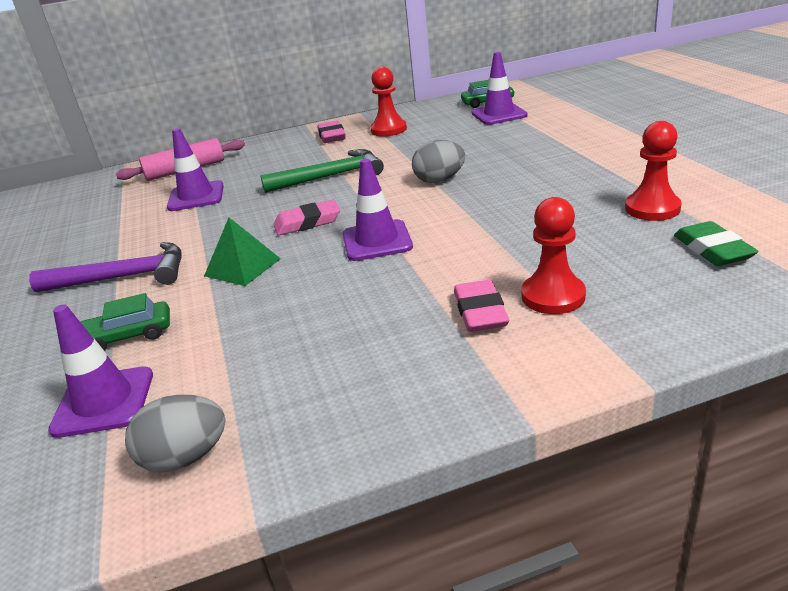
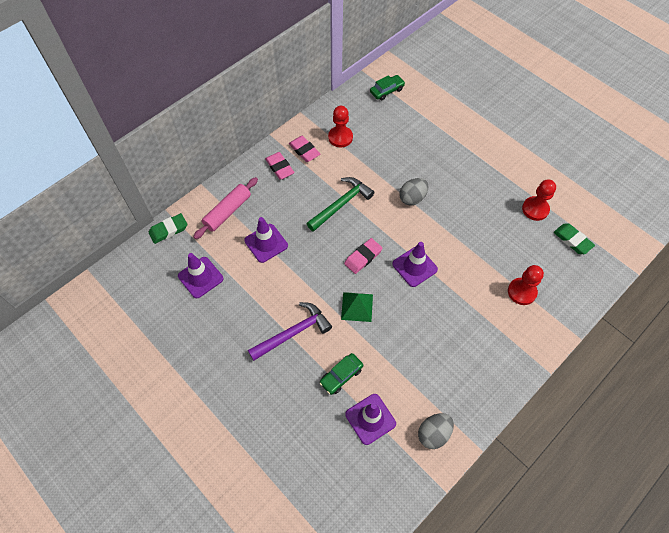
camera: 30 degrees left, 30 degrees up
pink eraser [454,280,509,332] -> pink eraser moved to [265,152,295,179]
purple traffic cone [472,52,528,125] -> purple traffic cone moved to [178,253,223,299]
none -> green eraser [149,213,187,244]

